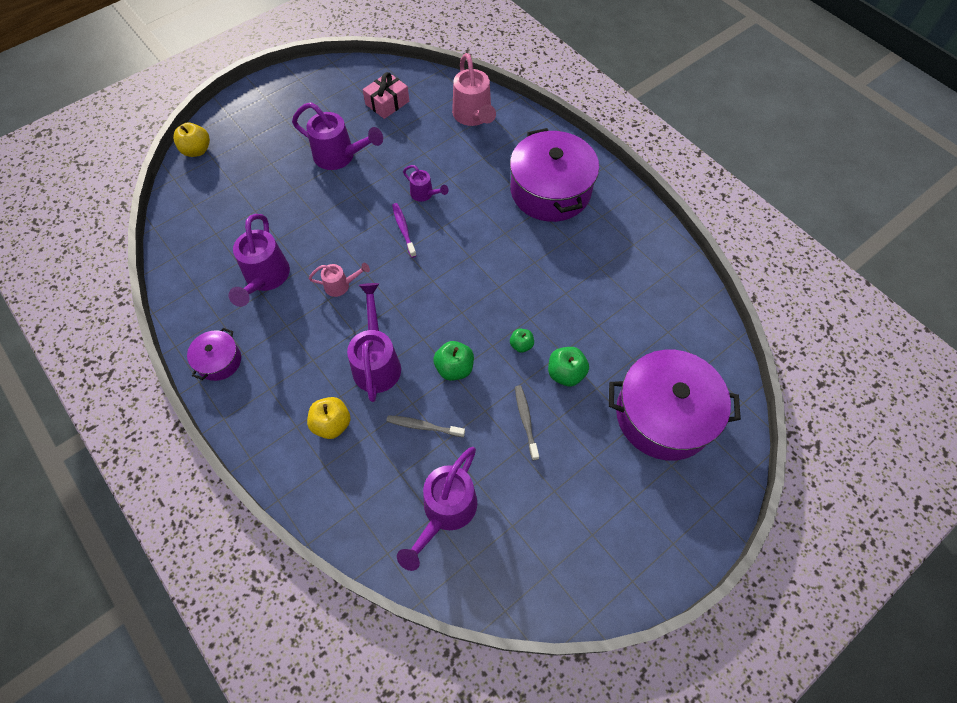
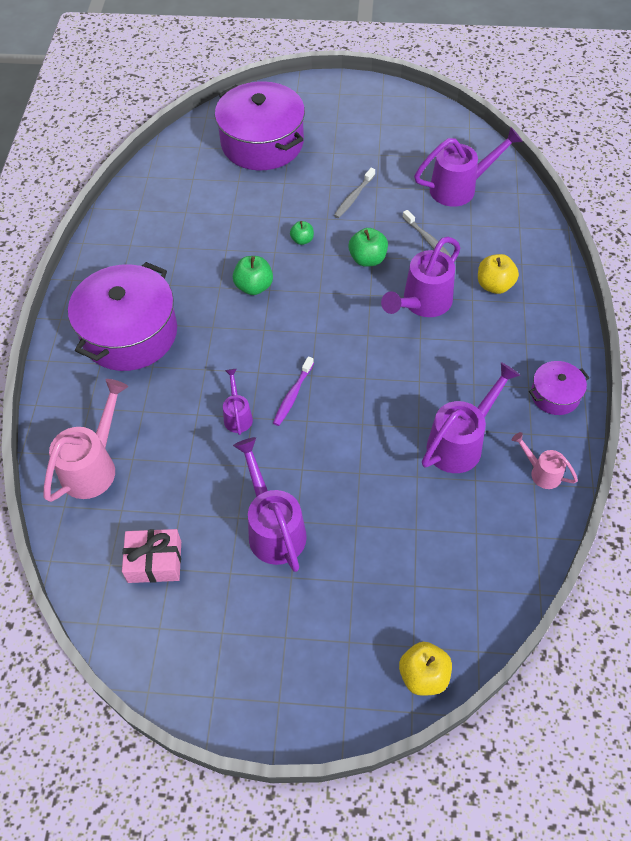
camera: 135 degrees left, 5 degrees down
pink watering can [309,263,370,297] -> pink watering can moved to [512,432,578,489]
green apple [548,347,589,386] -> green apple moved to [233,256,273,295]

